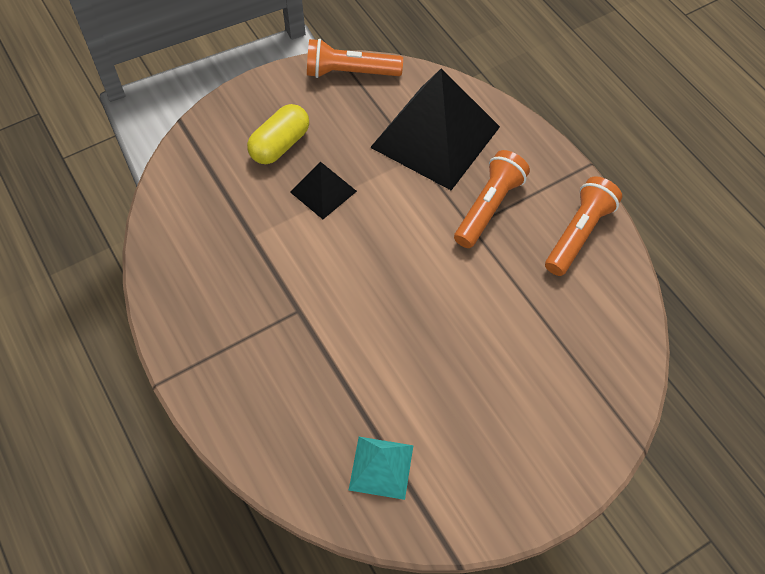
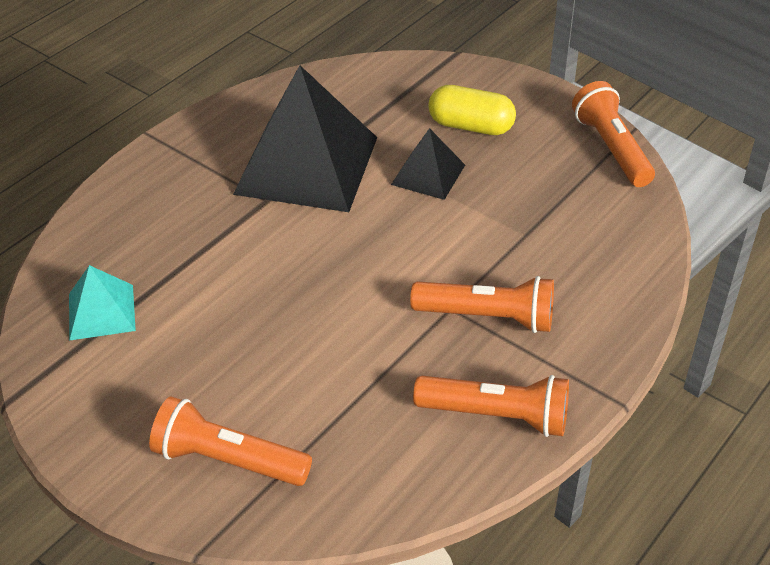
camera: 70 degrees right, 15 degrees down
black pyramid [370,68,500,190] -> black pyramid moved to [233,65,377,212]
none -> orange flashlight [149,396,312,486]

